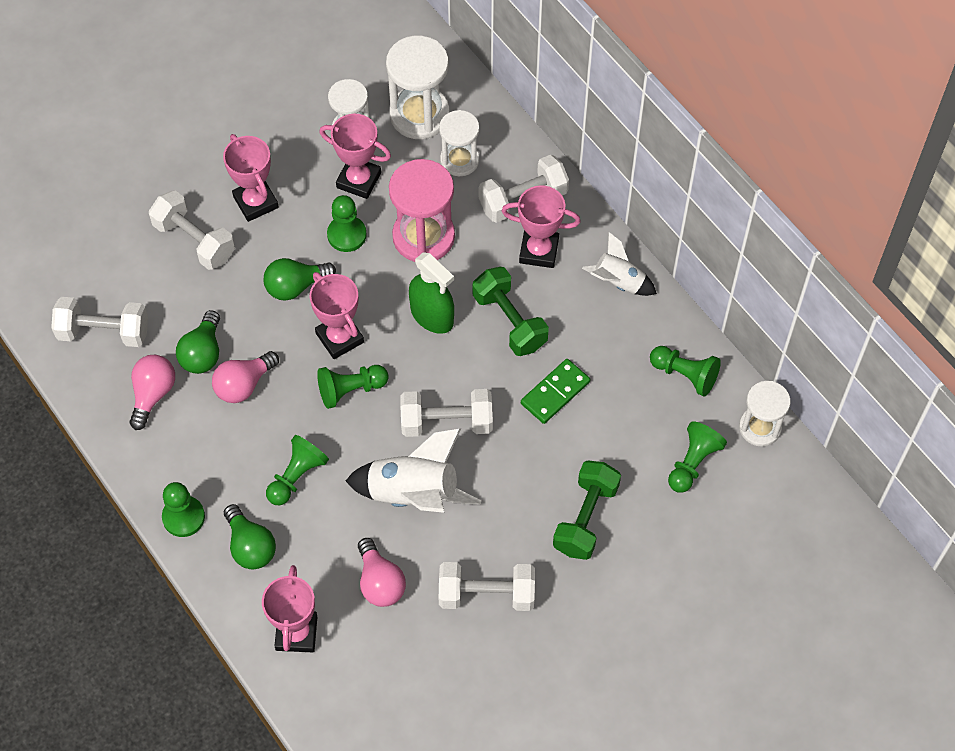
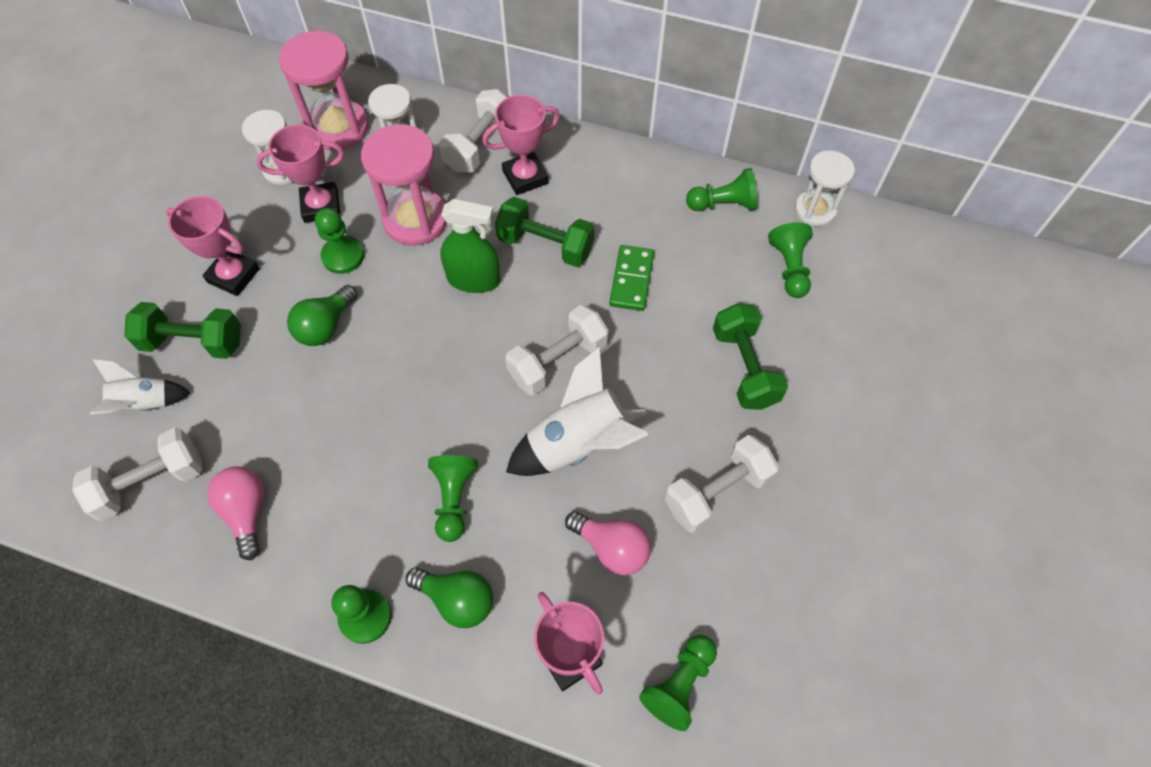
camera: 35 degrees left, 0 degrees up
white dumbbell [149,190,235,270] -> green dumbbell [124,302,241,359]
green light bulb [176,310,220,374] -> none
pink light bulb [212,351,279,403] -> none
pink trophy [310,272,364,359] -> none
green pawn [317,365,389,409] -> green pawn moved to [639,635,717,731]
white hourglass [386,36,450,139] -> pink hourglass [279,30,369,151]
white rocket [582,232,657,296] -> white rocket moved to [90,359,191,415]

